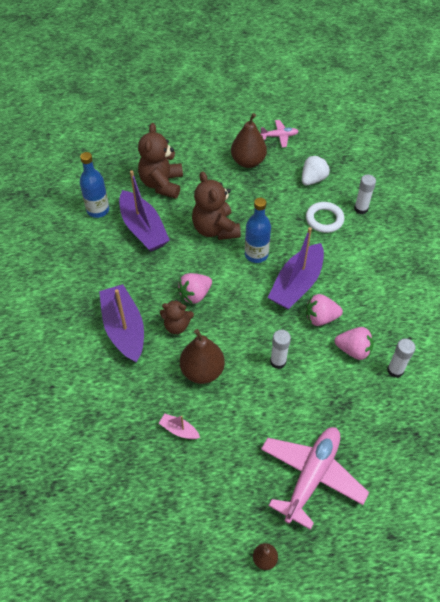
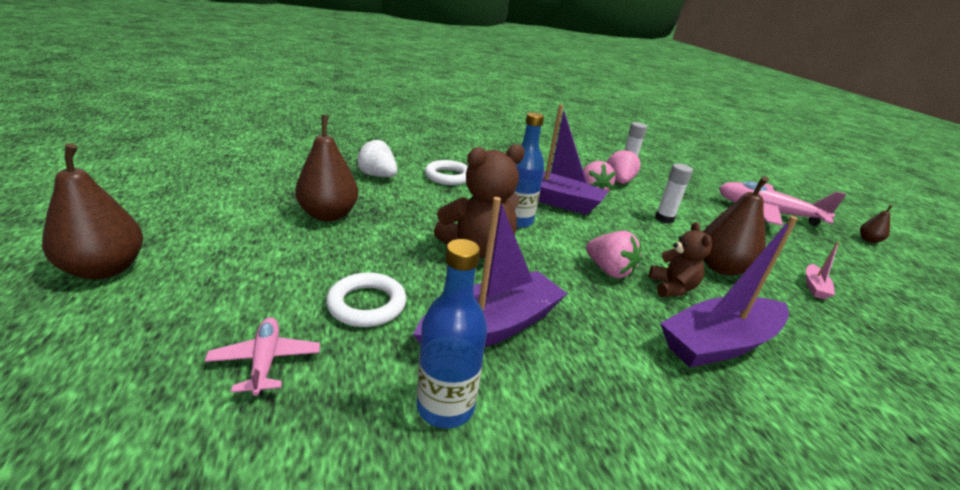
camera: 100 degrees left, 25 degrees down
brown teddy bear [138,123,183,199] -> white ring [326,272,406,327]
pink plane [261,120,299,147] -> pink plane moved to [205,317,320,396]
white glue stick [354,174,376,214] -> none
none -> brown pear [42,143,143,280]

